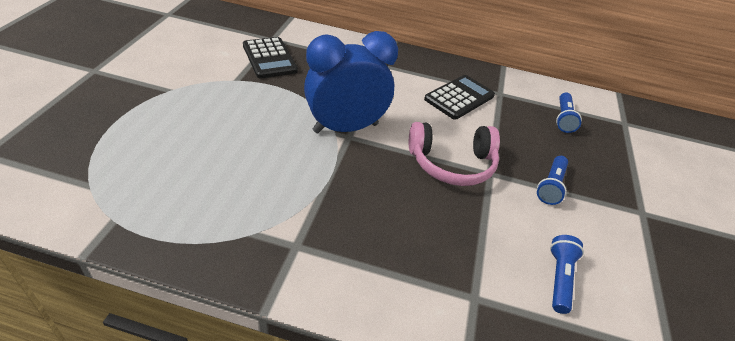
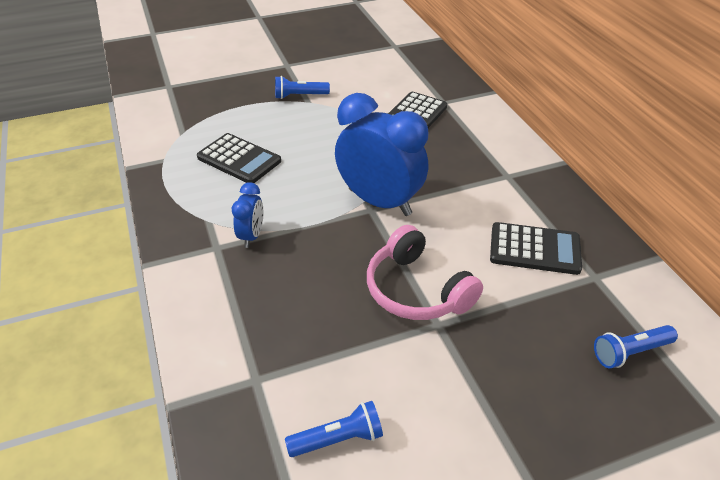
camera: 60 degrees right, 0 degrees up
blue flashlight [537,156,568,205] -> blue flashlight moved to [275,76,330,99]
none -> black calculator [197,133,281,183]
none -> blue clock [232,182,263,248]

